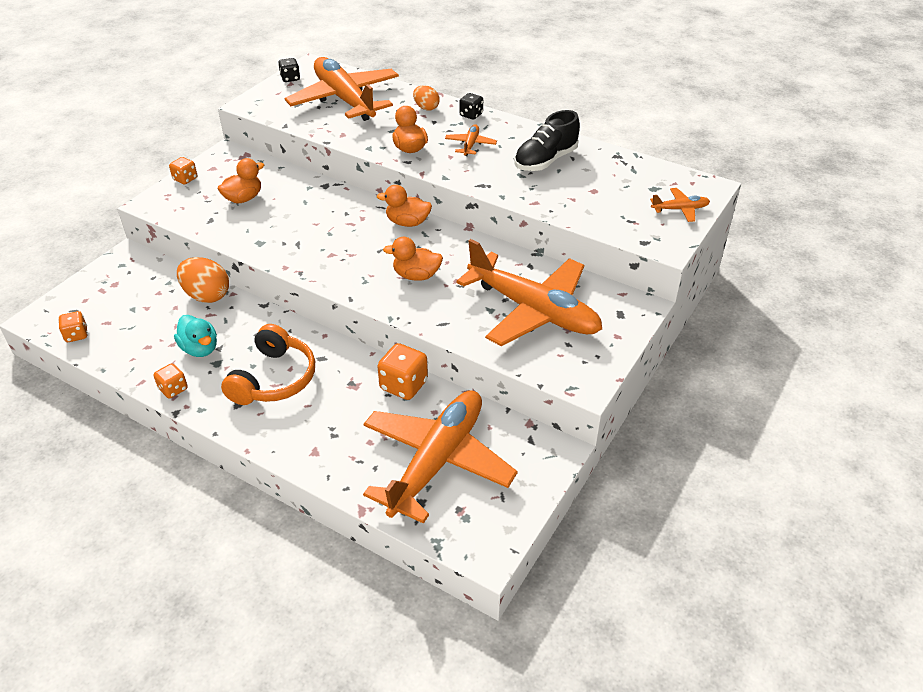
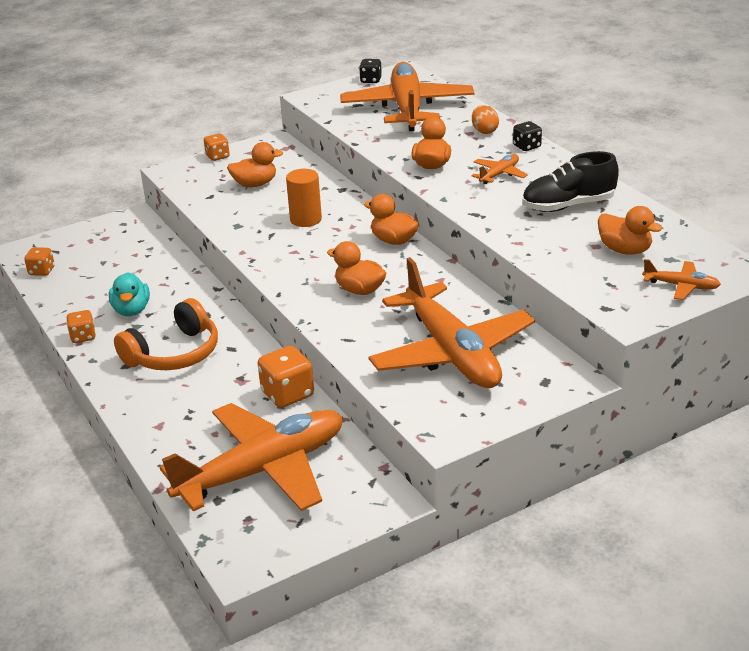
camera: 30 degrees right, 10 degrees down
orange egg [177,257,229,303] -> none
none -> orange cylinder [286,169,322,227]
none -> orange duck [598,206,662,255]

